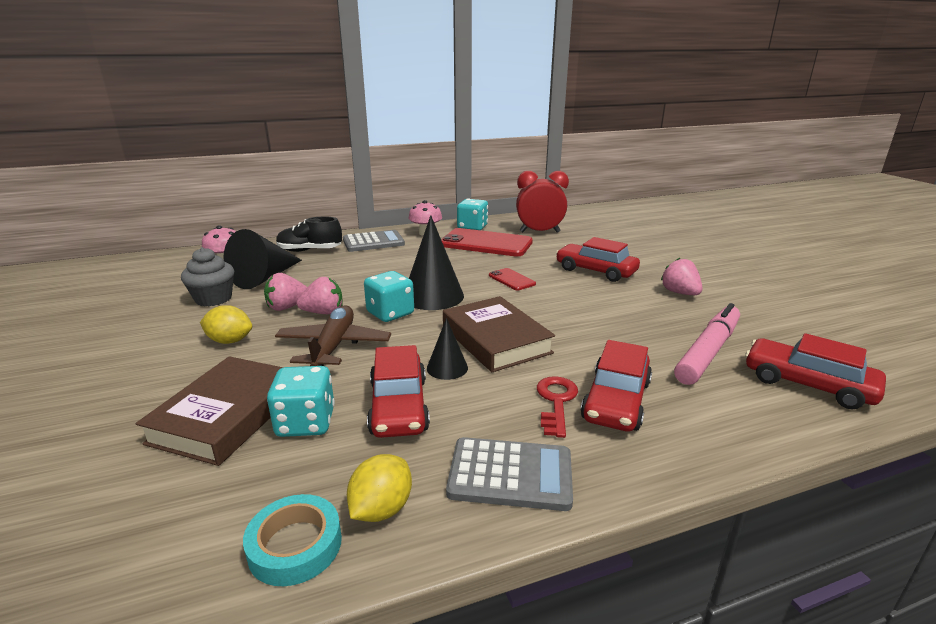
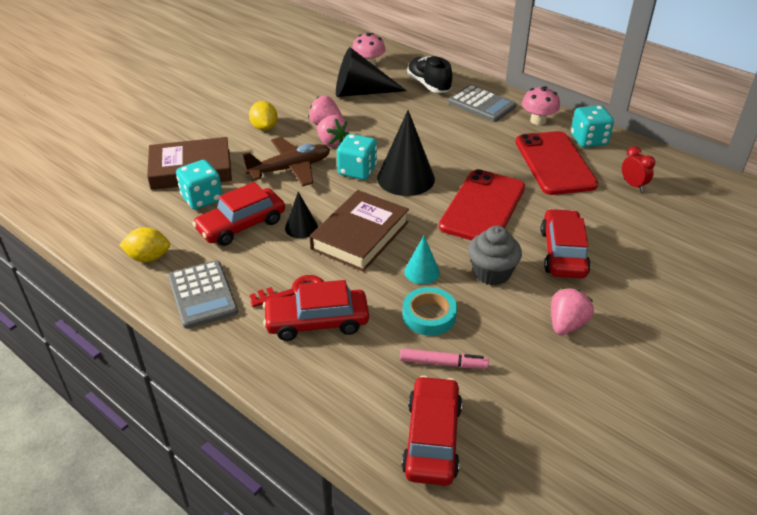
camera: 60 degrees right, 15 degrees up
grey cupcake [181,247,234,306] -> grey cupcake moved to [468,226,522,286]
turquoise tape [243,494,342,586] -> turquoise tape moved to [402,287,457,336]
red phone [489,268,536,290] -> red phone [439,169,525,241], size x2.14
red clock [516,171,569,233] -> red clock [622,146,655,192], size x0.52
pink marker [674,303,740,385] -> pink marker [400,348,489,369], size x0.56
none -> turquoise cone [404,236,440,284]

